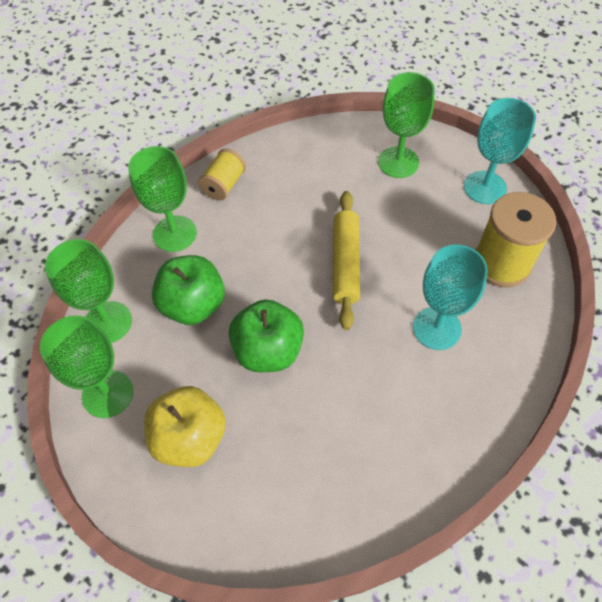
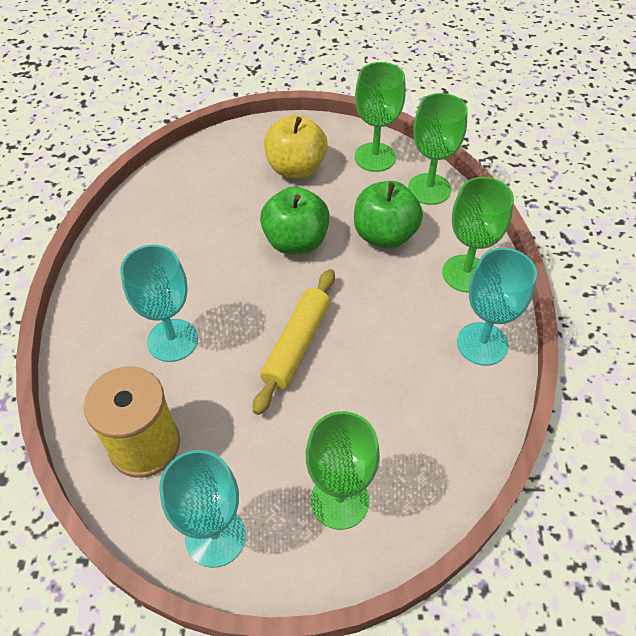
camera: 140 degrees right, 5 degrees down
yellow spool [198,148,246,201] -> turquoise goblet [457,248,537,366]
yellow rolling pin [333,191,360,330] -> yellow rolling pin turned 60 degrees clockwise [253,269,335,415]

